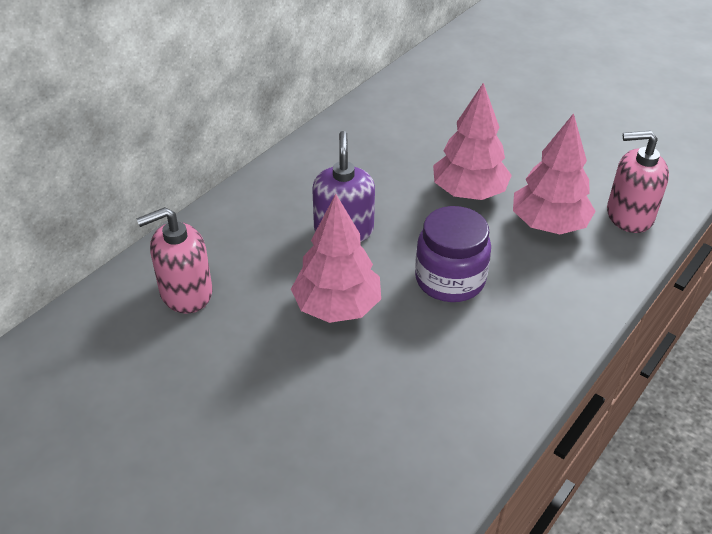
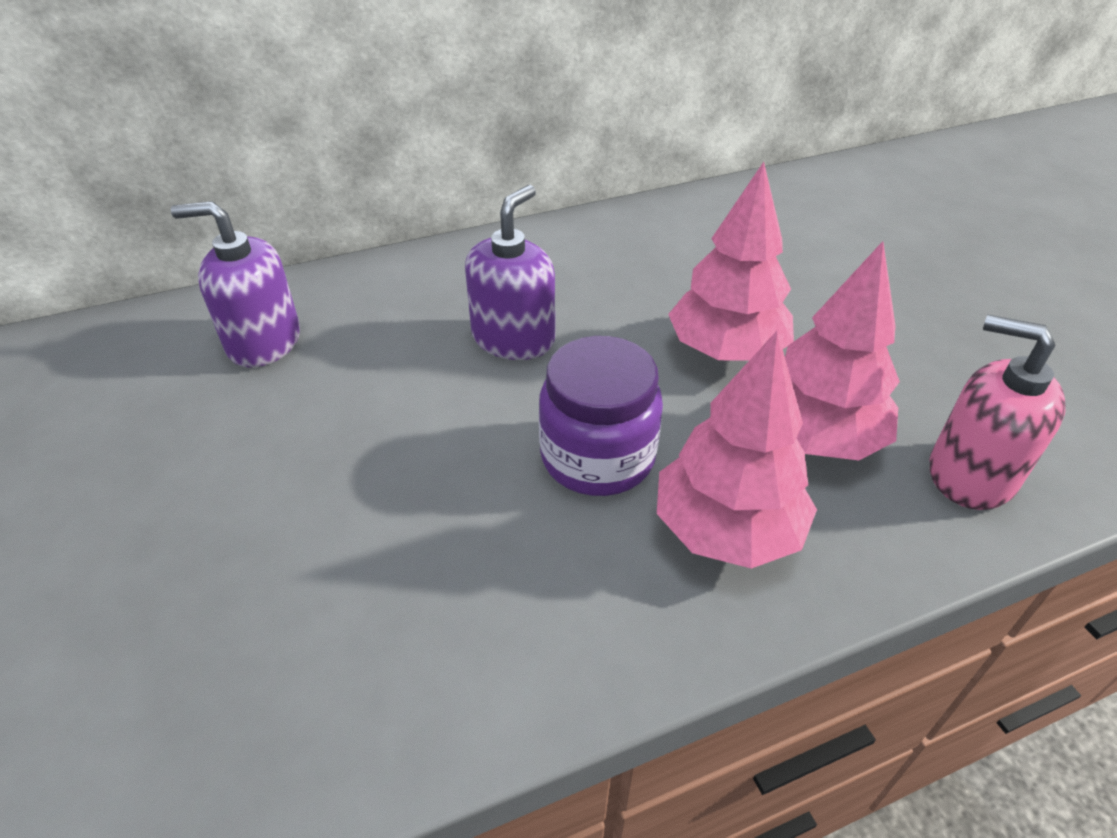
camera: 30 degrees right, 0 degrees up
pink soap dispenser [136,207,212,313] -> purple soap dispenser [171,201,300,367]
pink tree [291,194,381,323] -> pink tree moved to [657,331,817,569]

